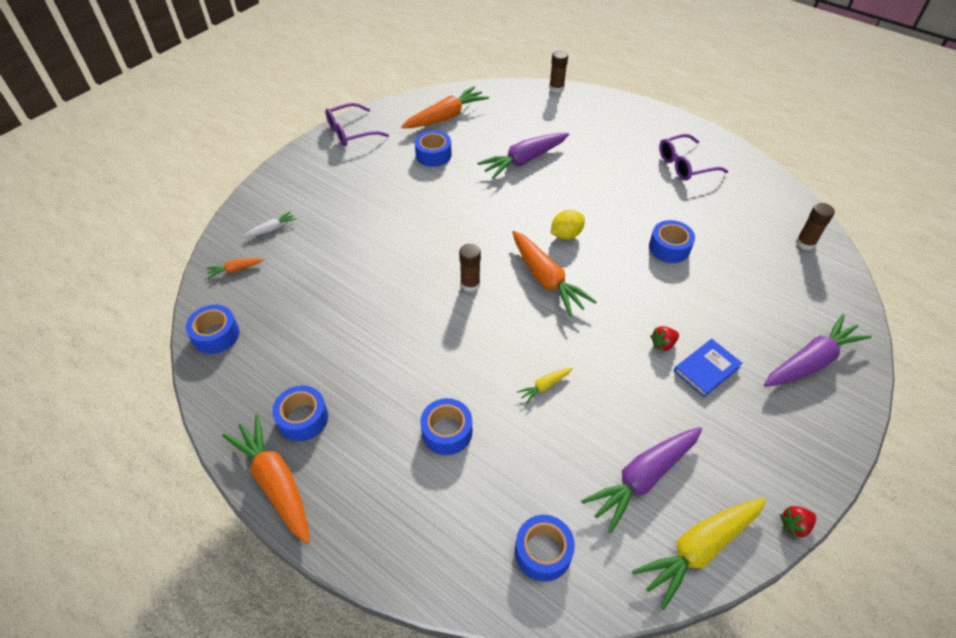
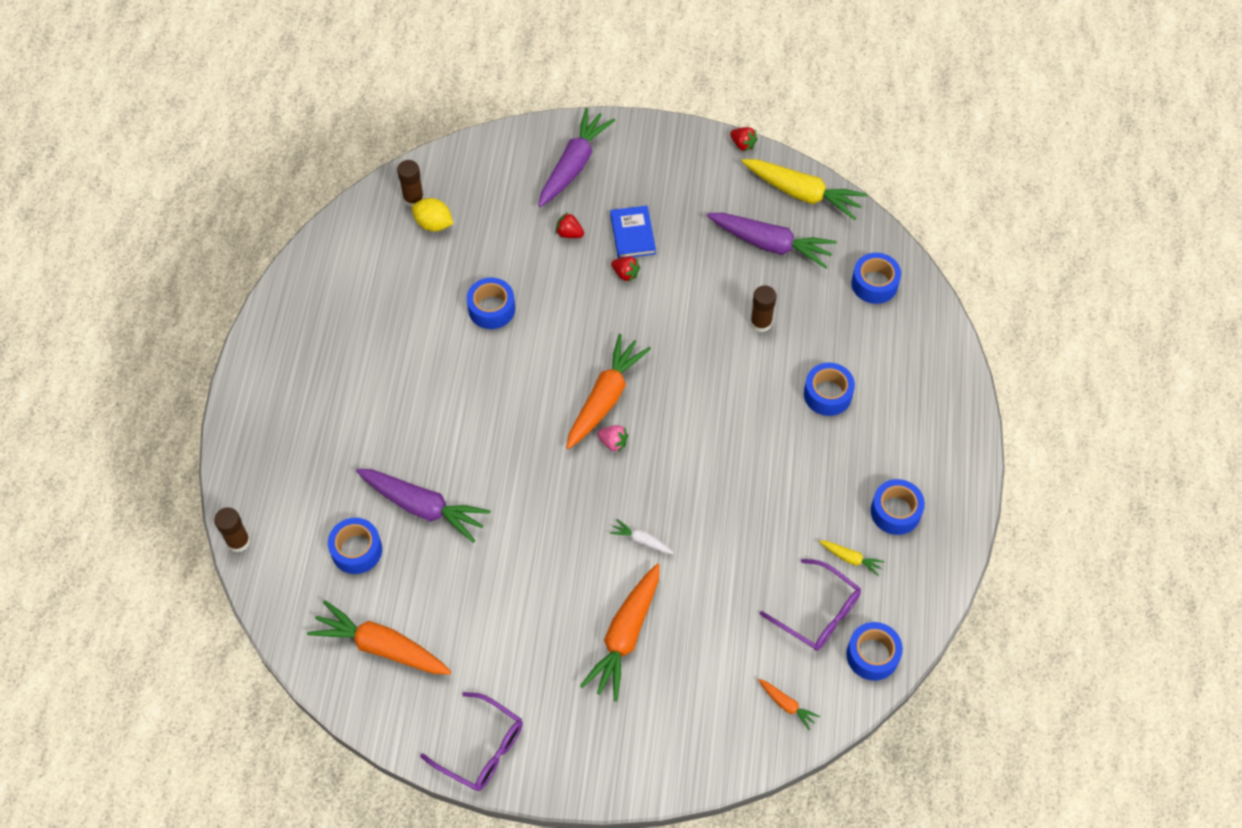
camera: 120 degrees left, 10 degrees up
orange carrot [222,414,310,544] -> orange carrot moved to [580,564,660,702]
white carrot [244,211,296,237] -> white carrot moved to [610,519,674,554]
blue tape [415,130,452,167] -> blue tape moved to [328,518,382,574]
brown glue stick [459,244,481,292] -> brown glue stick moved to [750,285,777,332]
yellow carrot [517,368,573,404] -> yellow carrot moved to [819,540,885,576]
yellow lemon [551,210,585,240] -> yellow lemon moved to [412,198,454,231]
purple glasses [659,134,728,181] -> purple glasses moved to [760,559,861,651]
blue book [674,339,742,397] -> blue book turned 60 degrees clockwise [610,206,656,258]
purple carrot [764,314,872,387] -> purple carrot turned 90 degrees clockwise [538,108,615,207]
none -> red strawberry [555,212,584,238]
none -> pink strawberry [597,425,628,452]

